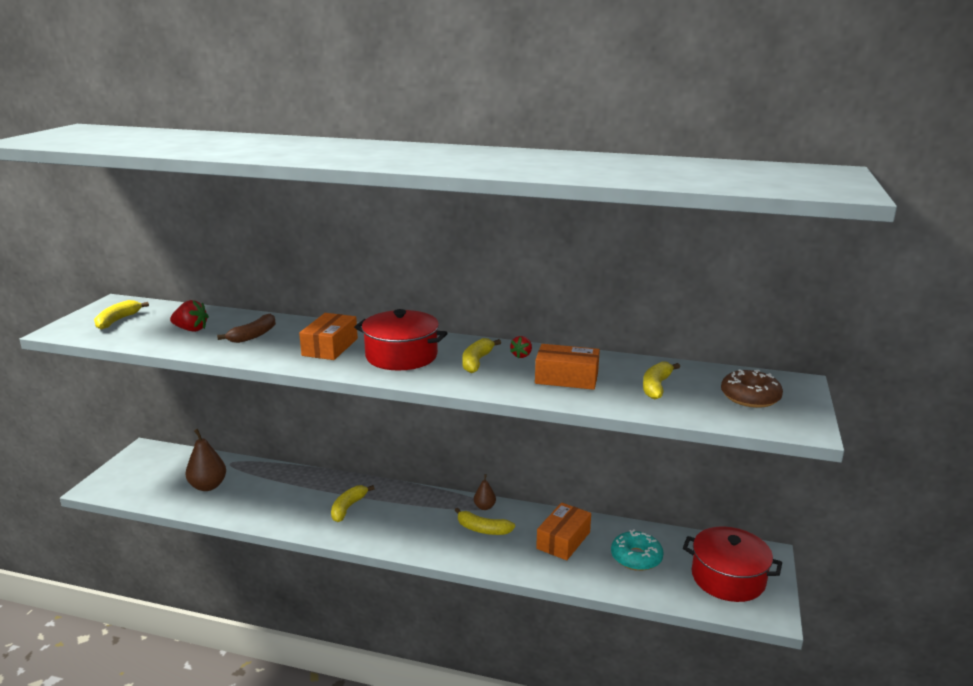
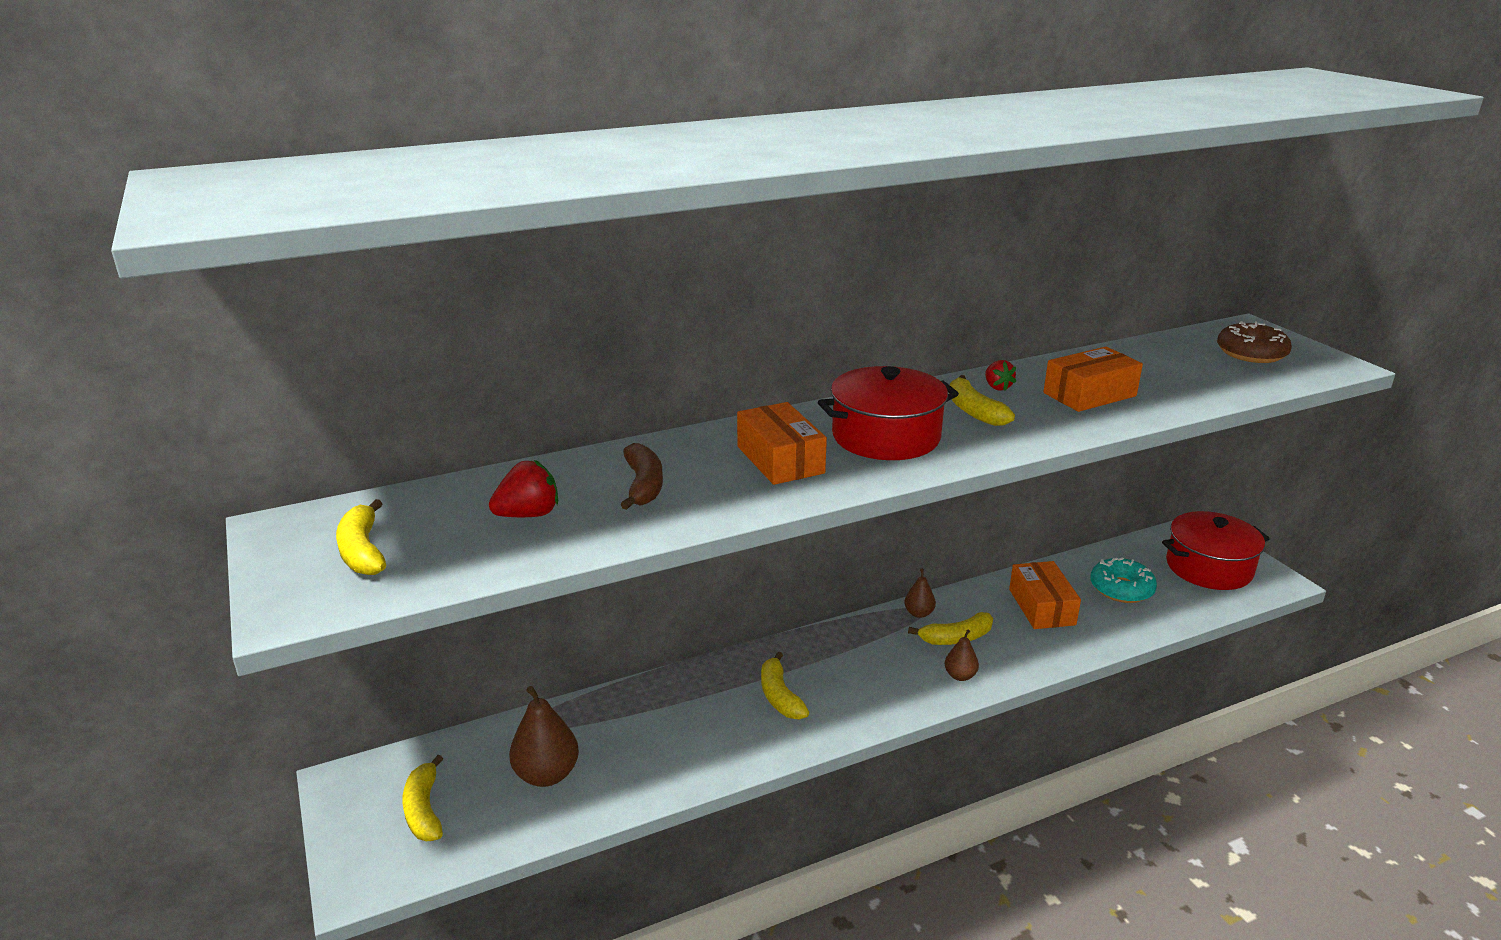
camera: 40 degrees left, 5 degrees up
yellow banana [643,361,680,399] -> yellow banana moved to [402,755,443,841]
none -> brown pear [945,629,979,681]

